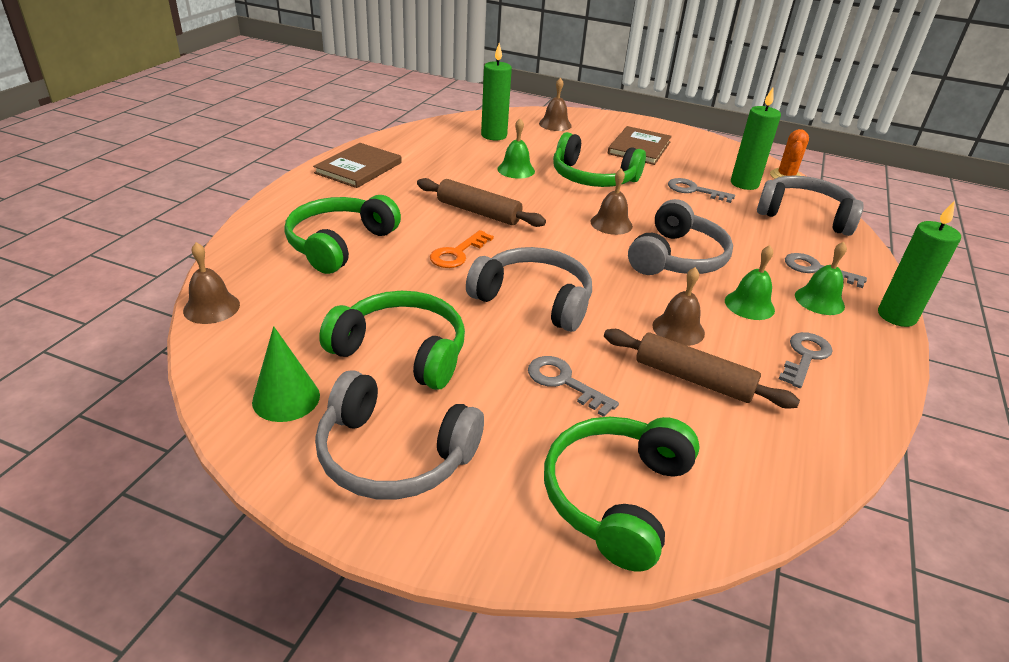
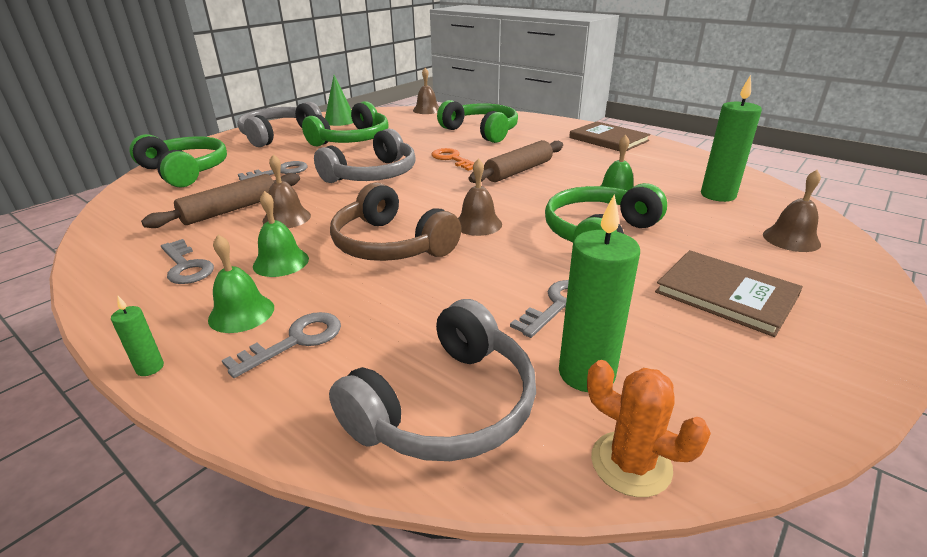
camera: 110 degrees right, 5 degrees down
grey headphones [628,199,733,275] -> brown headphones [330,182,461,261]
green candle [878,201,961,327] -> green candle [111,296,164,376], size x0.47

